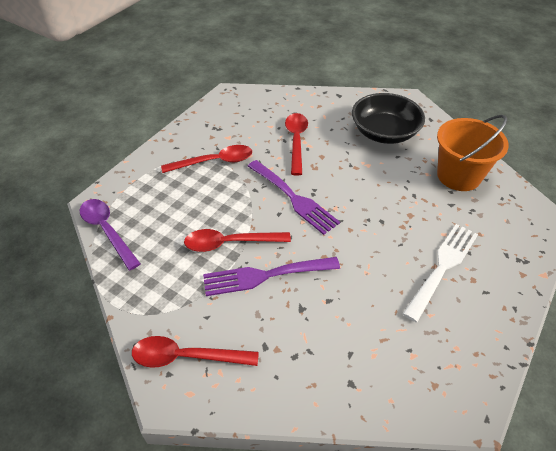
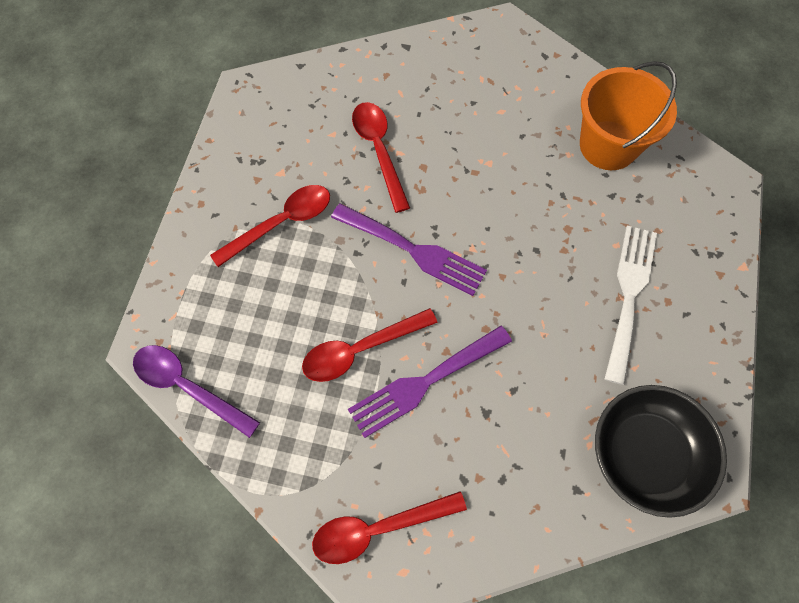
camera: 20 degrees left, 20 degrees up
black bowl [352,93,425,144] -> black bowl moved to [595,385,727,518]

